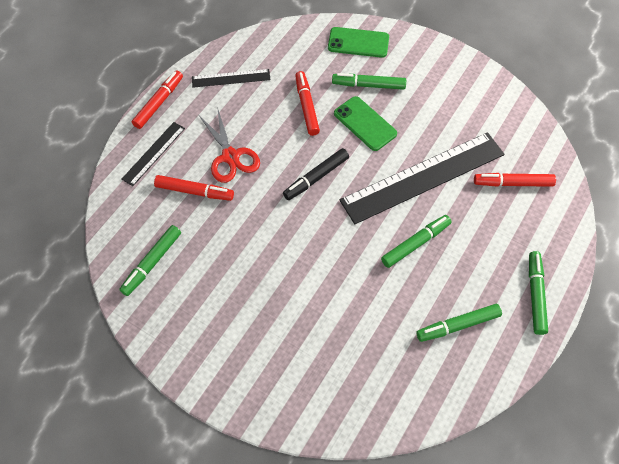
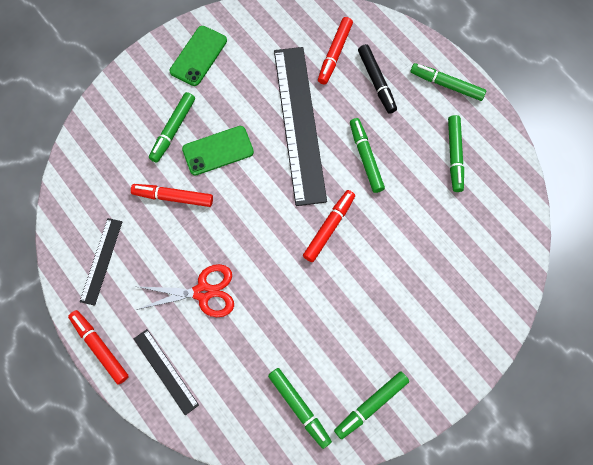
camera: 70 degrees left, 10 degrees up
red marker [154,175,234,201] -> red marker moved to [303,190,355,262]
black marker [283,148,349,200] -> black marker moved to [358,44,397,114]
green phone [328,27,389,58] -> green phone moved to [170,26,227,86]
none -> green marker [334,371,409,439]

